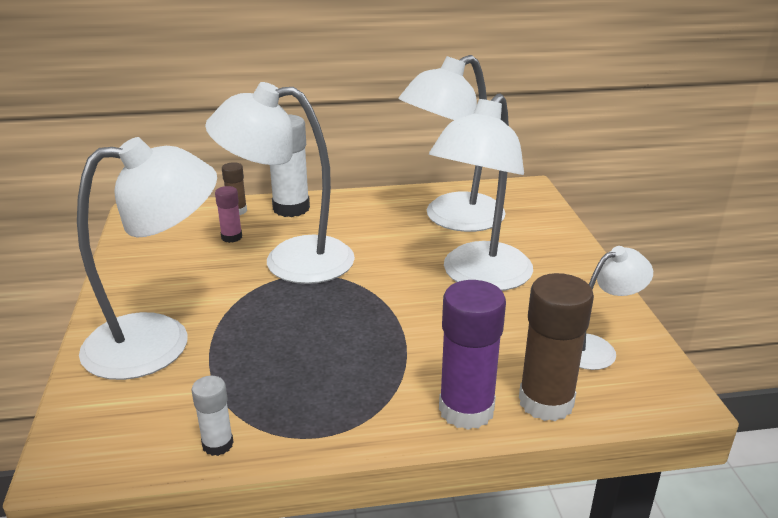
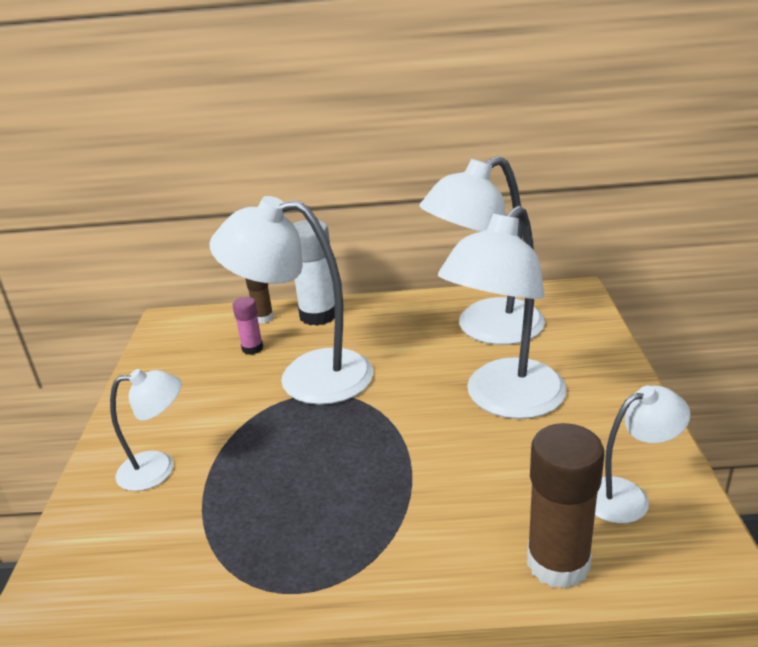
camera: 10 degrees right, 0 degrees up
white lamp [77,137,217,380] -> white lamp [110,369,182,491], size x0.53
white glue stick [192,376,234,456] -> none
purple glue stick [439,280,506,430] -> none

